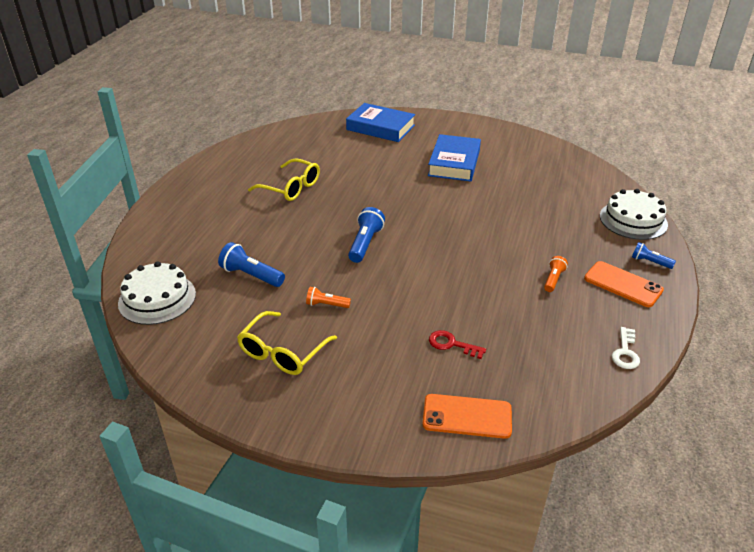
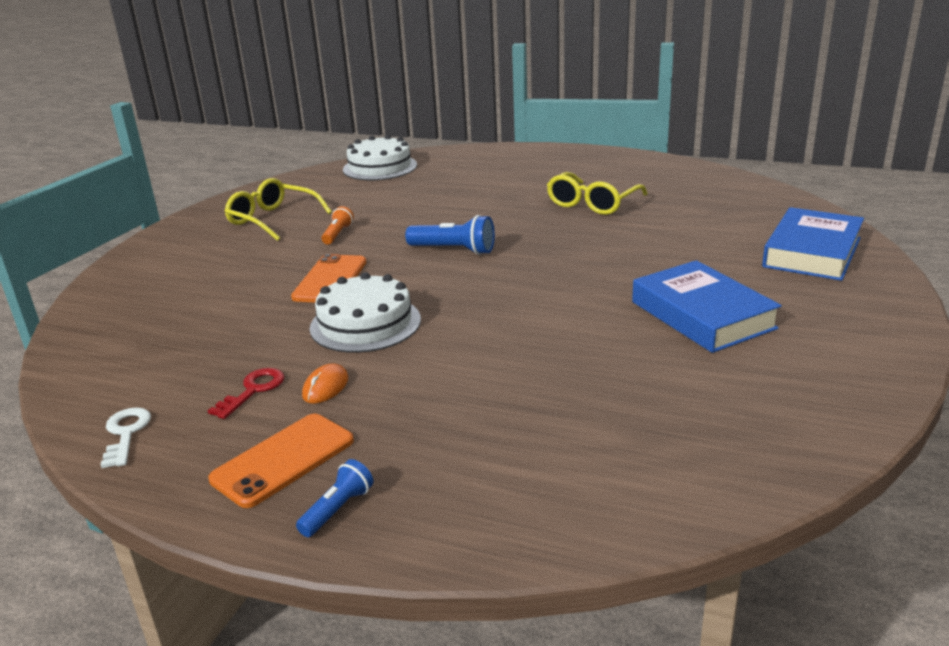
camera: 95 degrees right, 10 degrees down
blue flashlight [218,242,285,287] -> none
orange phone [423,394,512,439] -> orange phone moved to [291,254,366,302]
blue book [428,134,481,181] -> blue book turned 45 degrees clockwise [632,260,782,353]
red key [429,330,486,359] -> red key moved to [208,368,285,419]
orange flashlight [544,256,568,292] -> orange mouse [302,363,349,404]
white cake [600,189,668,240] -> white cake moved to [310,272,421,353]
white key [612,327,640,369] -> white key turned 60 degrees clockwise [101,407,151,468]

